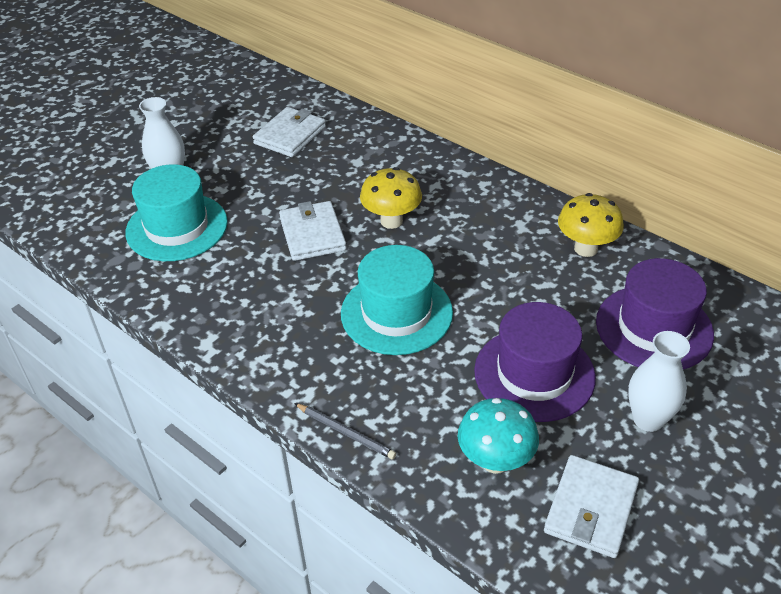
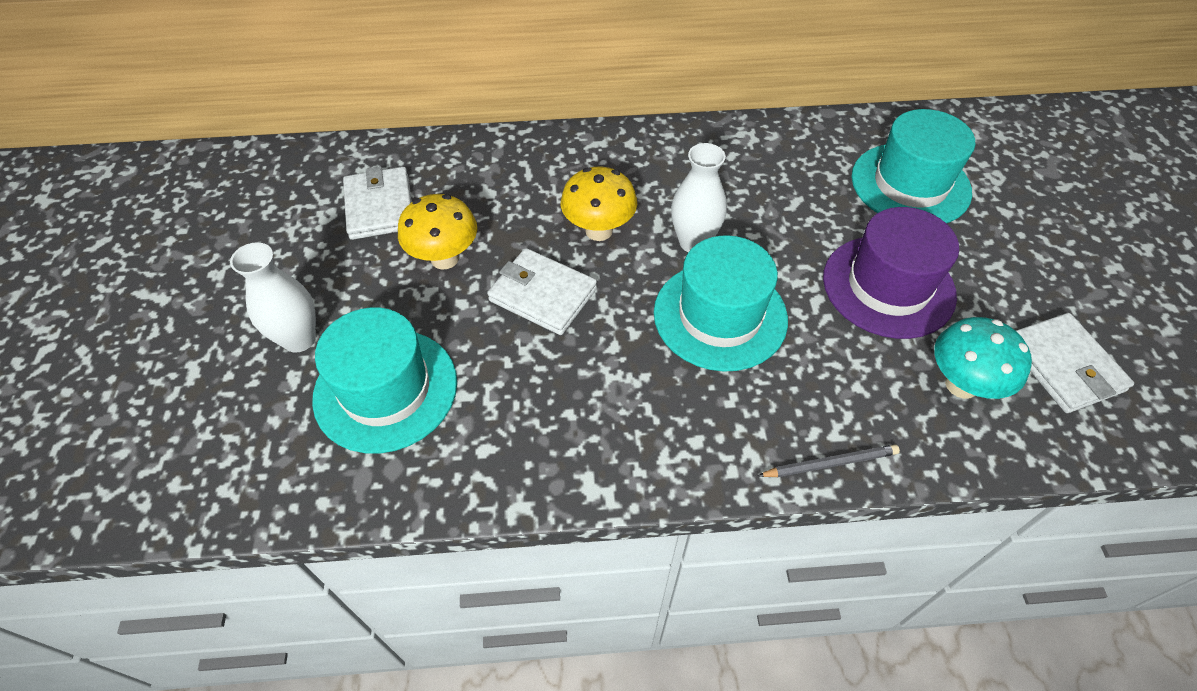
camera: 45 degrees left, 10 degrees up
yellow mushroom [558,193,624,257] -> yellow mushroom moved to [398,194,477,270]
purple hat [596,258,714,370] -> turquoise hat [852,109,975,223]
white vase [628,331,690,432] -> white vase moved to [671,143,727,252]

